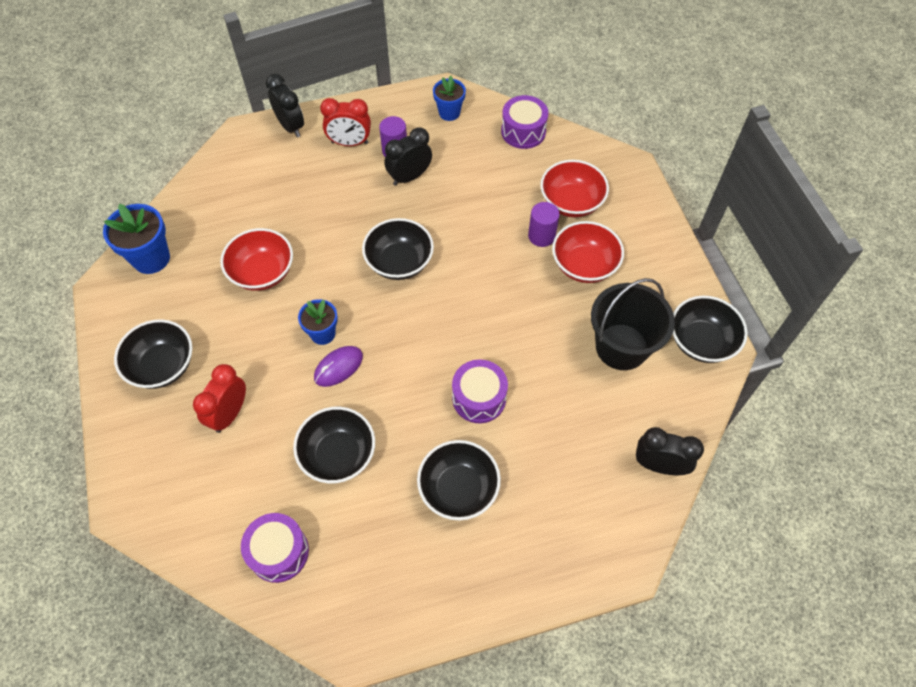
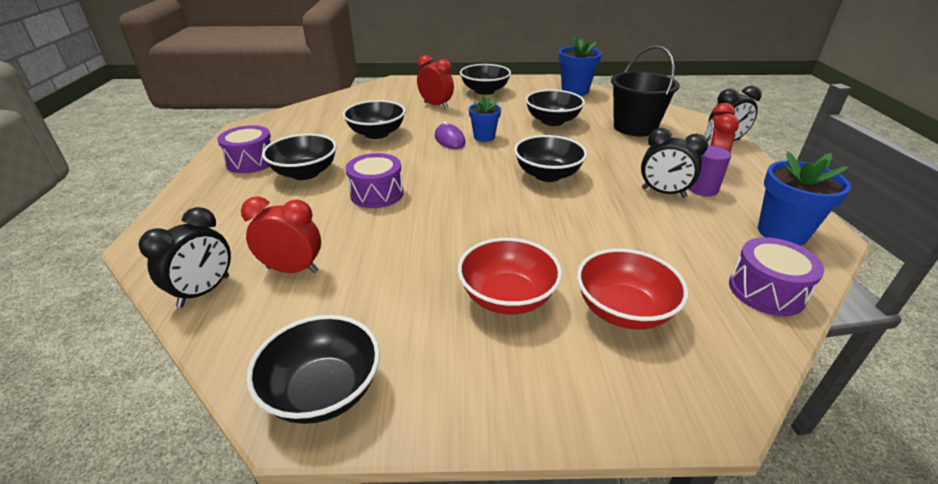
camera: 105 degrees right, 25 degrees down
red bowl [220,228,293,291] -> black bowl [525,89,585,126]
purple drum [241,513,309,583] -> purple drum moved to [217,125,272,173]
black clock [385,127,432,186] -> black clock turned 135 degrees clockwise [641,128,708,198]
blue flower pot [433,76,466,121] -> blue flower pot [758,152,851,246], size x1.56
purple cylinder [528,202,560,247] -> none
black bucket [591,278,675,370] -> black bucket moved to [611,46,680,136]
none -> red clock [241,197,321,273]

